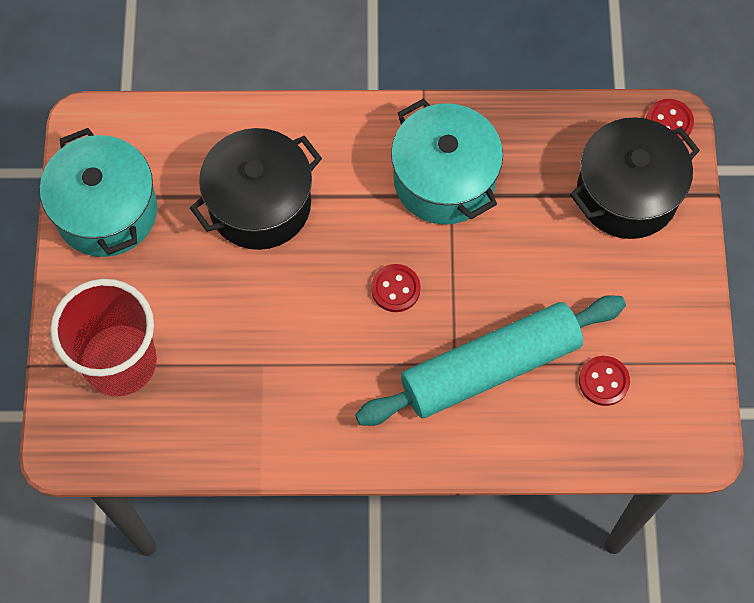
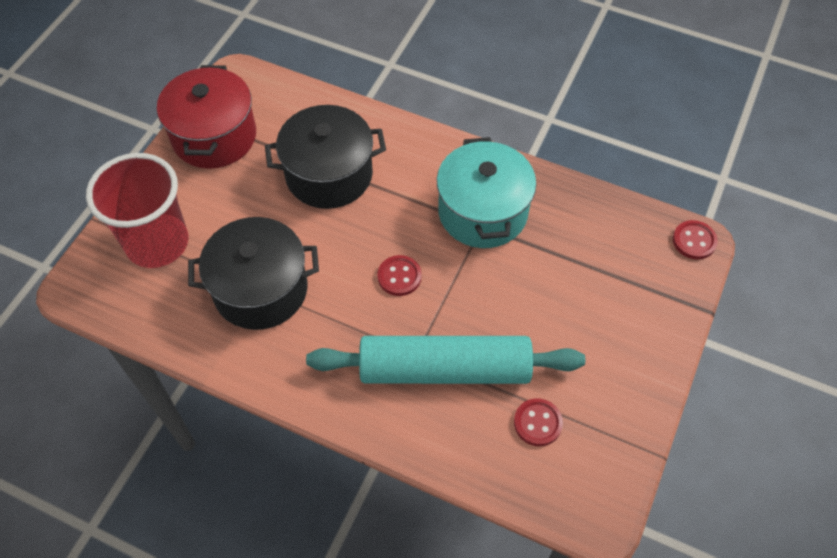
camera: 25 degrees right, 10 degrees down
turquoise pot [40,128,157,257] -> red pot [157,65,256,169]
black pot [570,117,700,239] -> black pot moved to [188,217,319,330]

